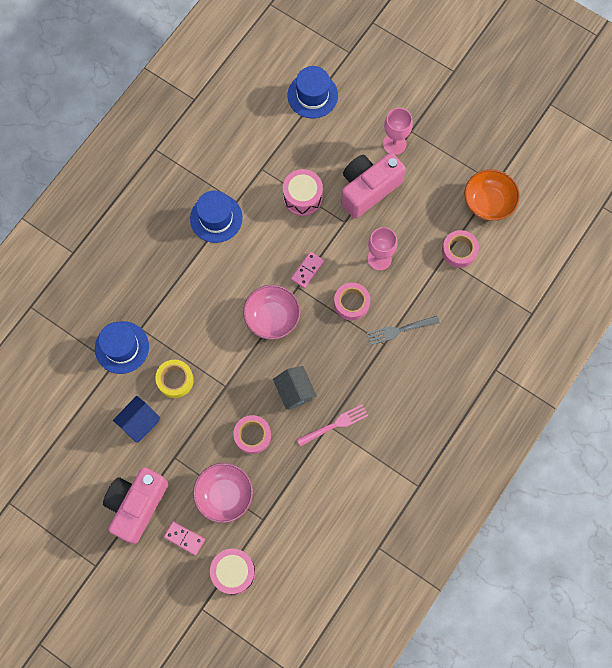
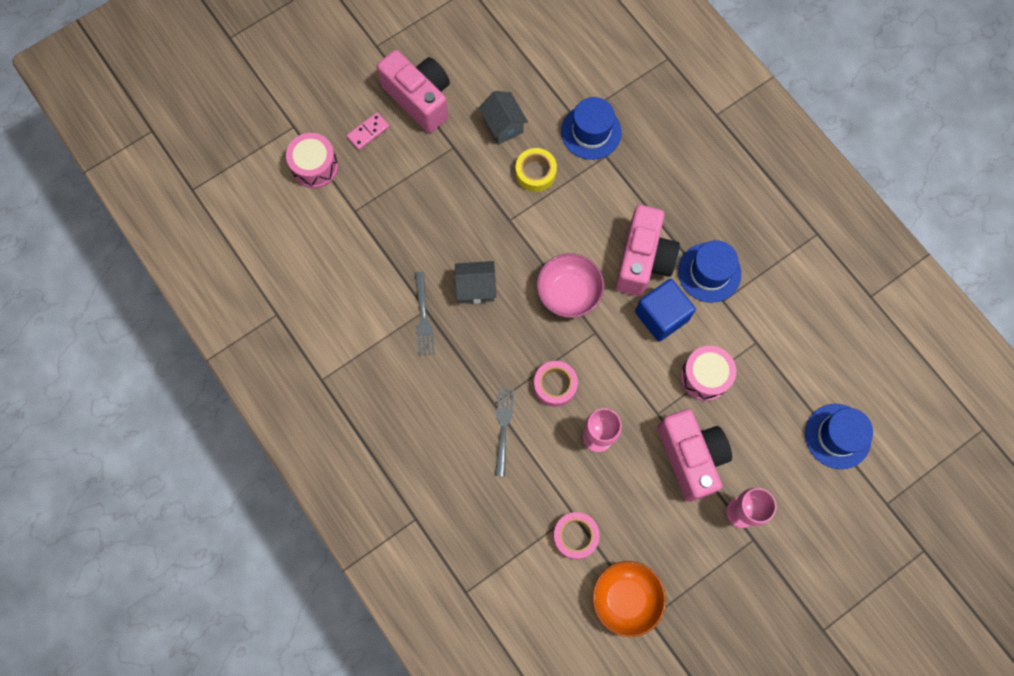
camera: 110 degrees right, 0 degrees up
blue house [113,396,160,443] -> grey house [478,91,528,145]
pink bowl [193,463,253,523] -> none
pink tape [233,415,271,454] -> none
pink domino [291,252,324,288] -> none
pink fork [297,404,368,447] -> grey fork [415,272,435,356]
none -> pink camera [615,205,680,296]
none -> blue cube [635,279,696,342]

